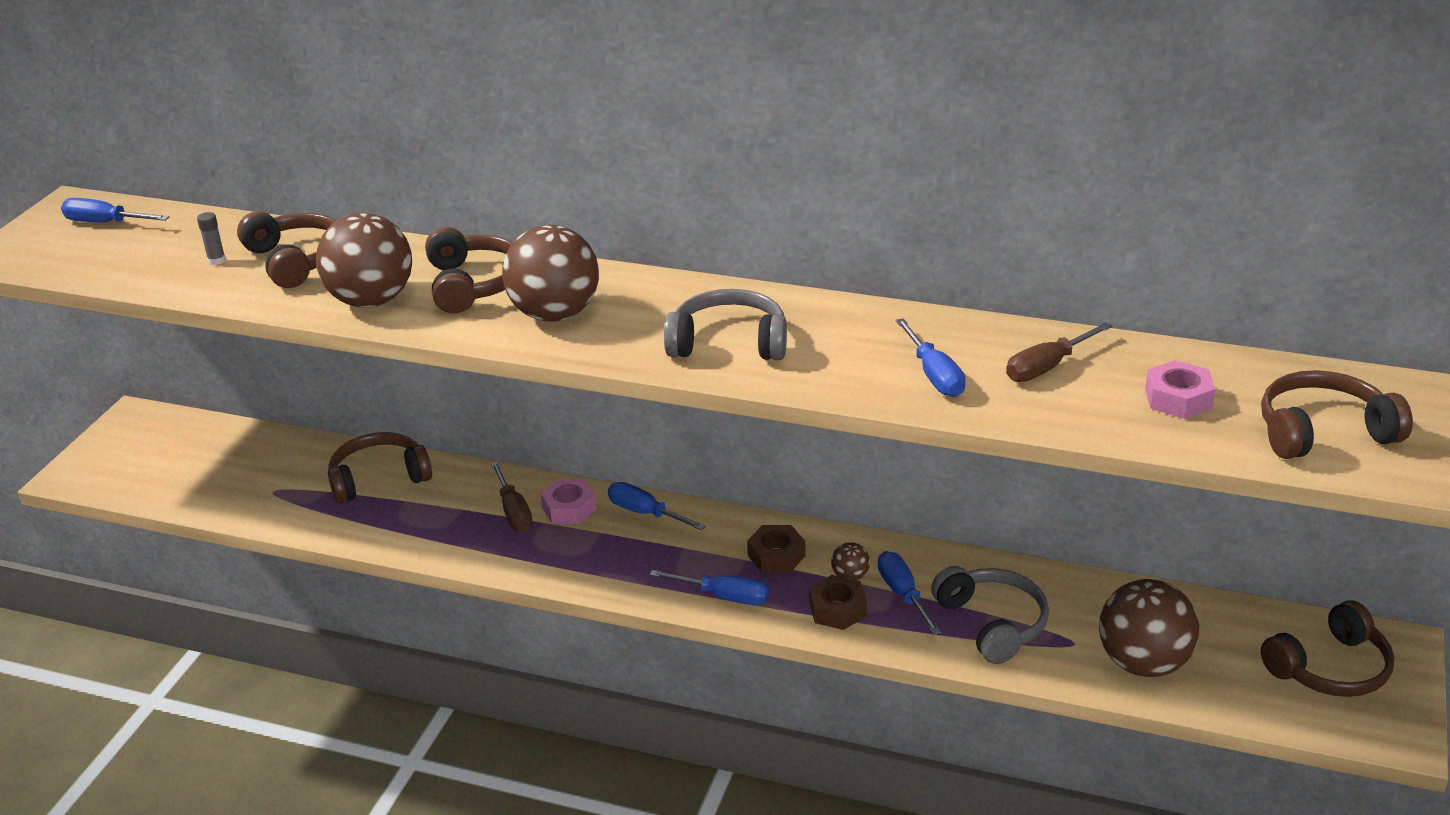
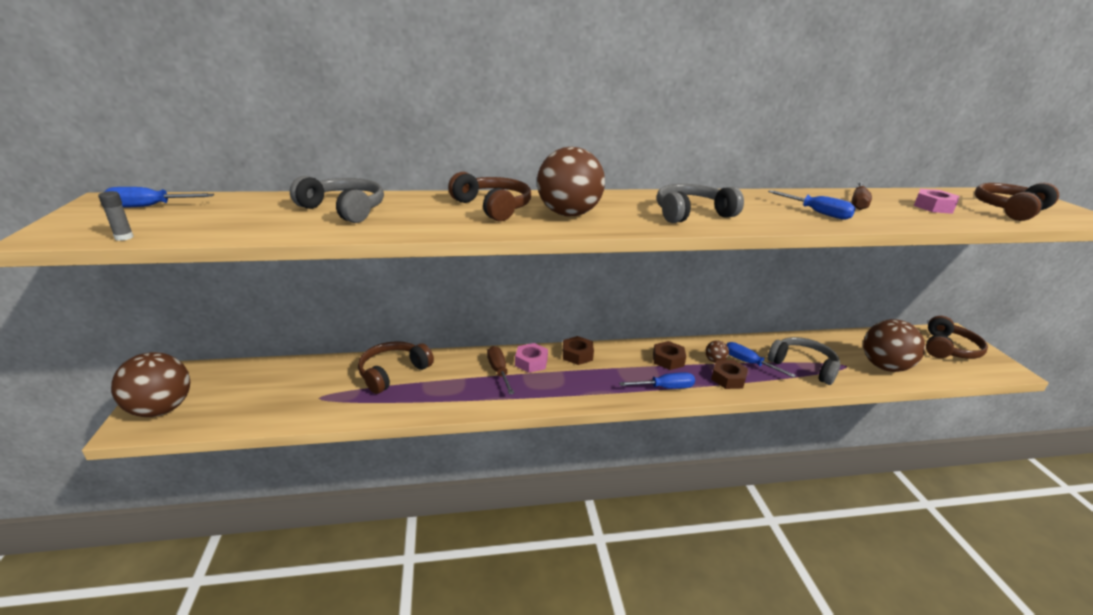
camera: 30 degrees left, 5 degrees down
grey glue stick [197,212,226,265] -> grey glue stick moved to [98,191,134,241]
brown headphones [237,211,335,288] -> grey headphones [290,176,384,223]
brown ball [316,213,412,307] -> brown ball moved to [111,352,190,417]
brown screwdriver [491,461,533,532] -> brown screwdriver turned 150 degrees counterclockwise [487,346,514,395]
blue screwdriver [608,482,706,530] -> brown nut [563,336,594,365]

